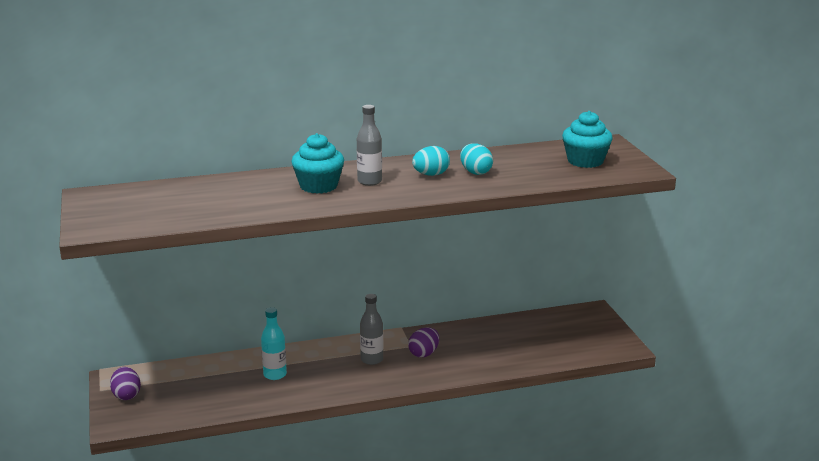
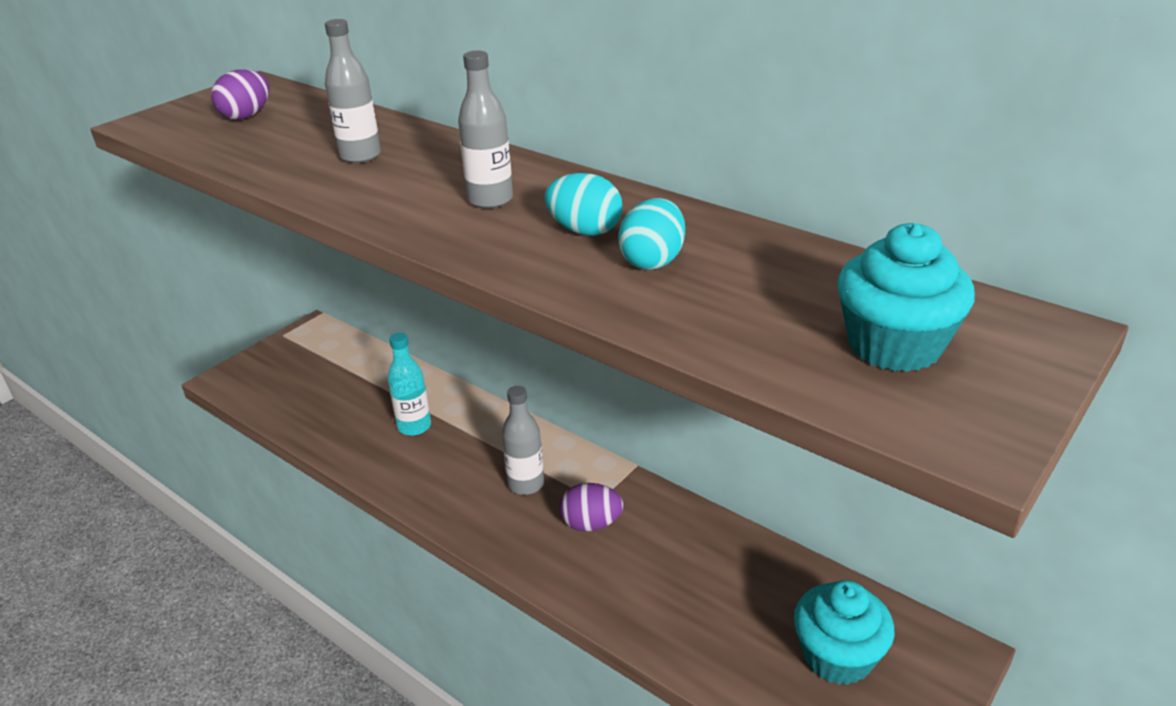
camera: 55 degrees right, 10 degrees up
purple egg [110,367,141,400] -> purple egg moved to [211,69,270,120]
turquoise cupcake [291,133,344,193] -> turquoise cupcake moved to [794,580,894,685]
none -> grey bottle [325,19,381,163]

